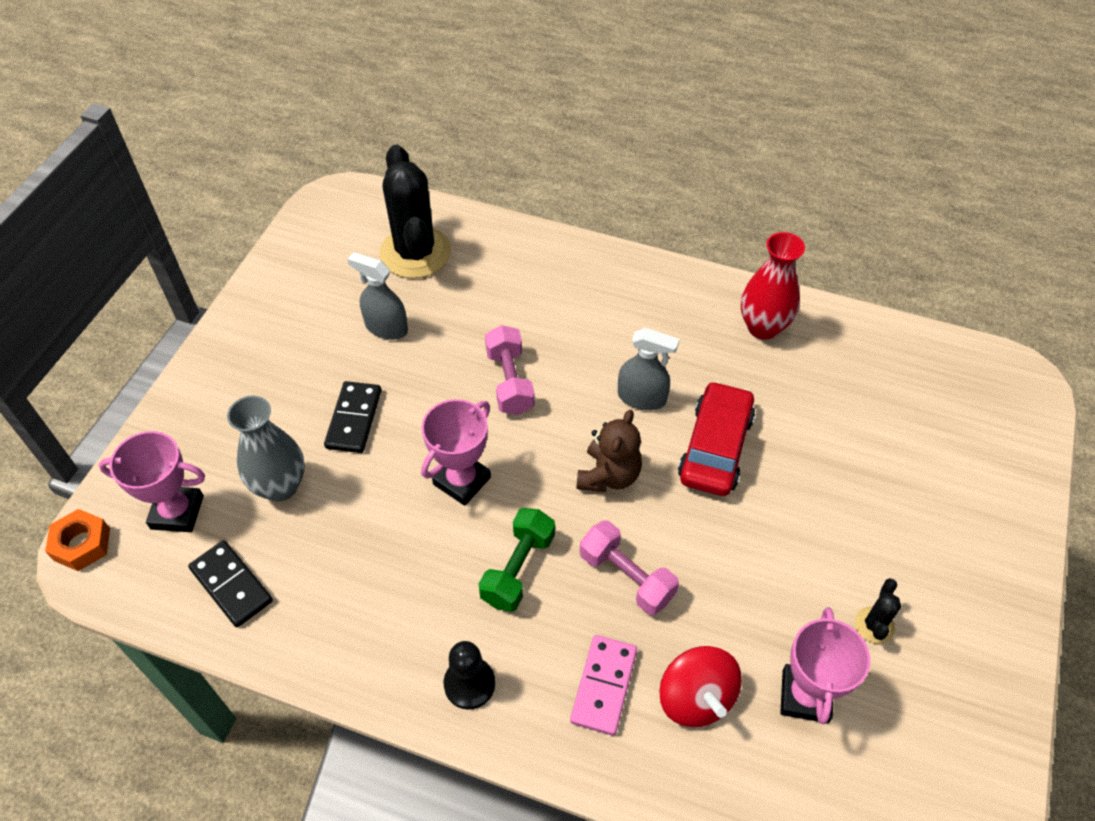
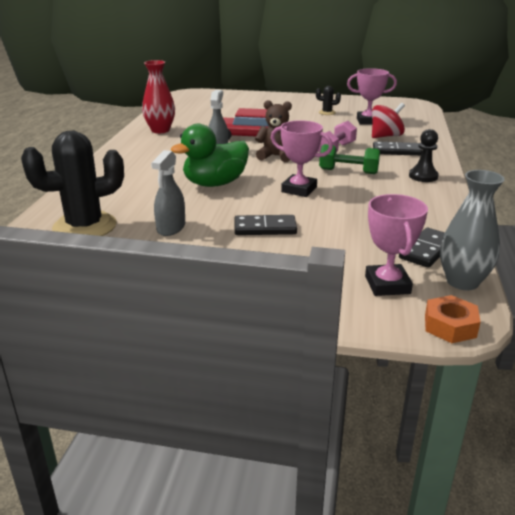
camera: 100 degrees left, 25 degrees down
grey vase [227,396,305,502] -> grey vase moved to [440,170,505,290]
pink dumbbell [485,325,535,415] -> green duck [171,124,249,187]
pink domino [570,635,637,736] -> black domino [373,141,422,156]

